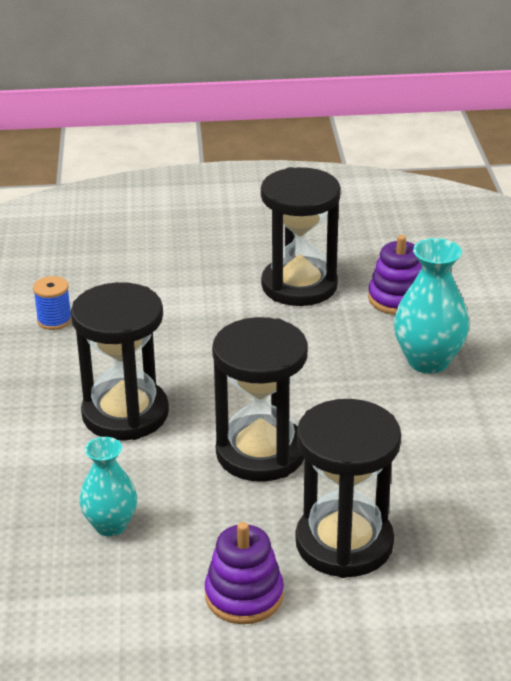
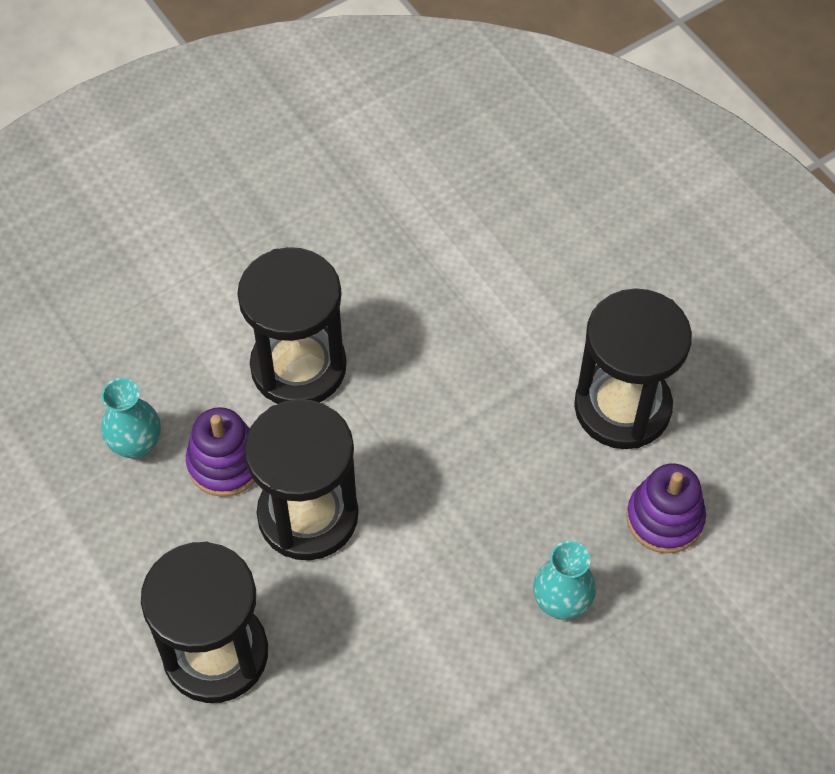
camera: 60 degrees right, 25 degrees up
blue spool [33,276,72,330] -> none
purple stacking toy [205,522,284,624] -> purple stacking toy moved to [186,407,255,497]
turquoise vase [394,238,469,374] -> turquoise vase [533,541,596,620], size x0.66

